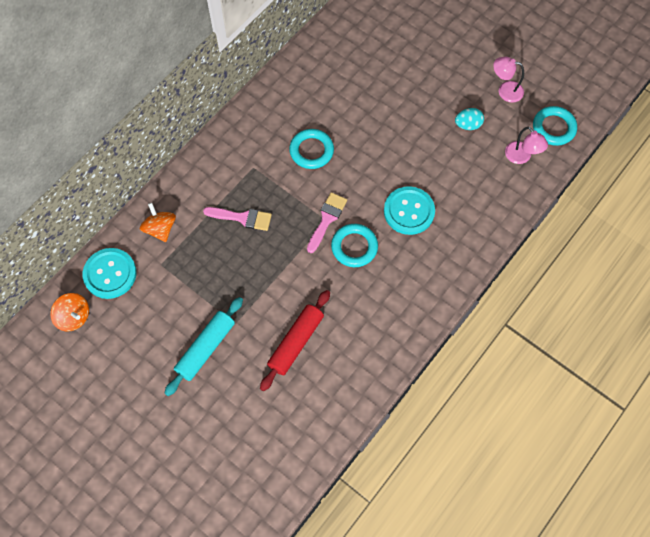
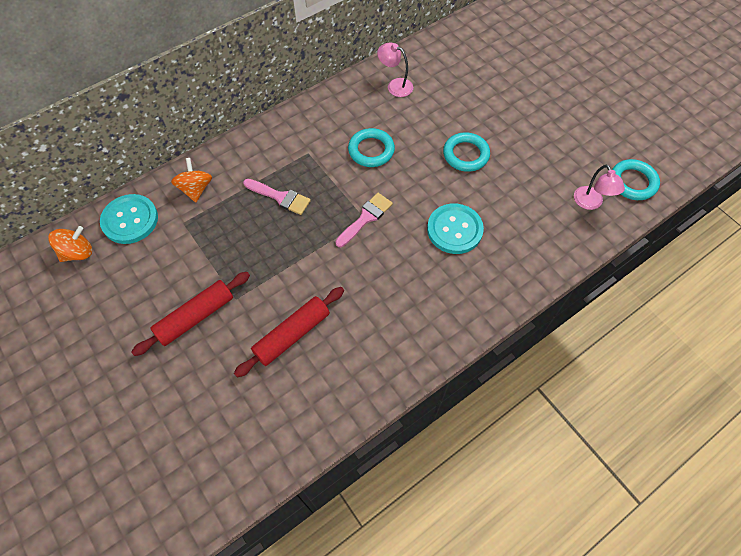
camera: 15 degrees right, 5 degrees down
orange spinning top [50,293,89,332] -> orange spinning top turned 90 degrees counterclockwise [48,226,92,262]
turquoise rolling pin [164,297,243,396] -> red rolling pin [132,272,250,356]
turquoise ring [331,224,378,267] -> turquoise ring moved to [443,132,490,172]
turquoise egg [455,108,484,130] -> none
pink lamp [493,57,524,103] -> pink lamp moved to [377,42,413,97]

